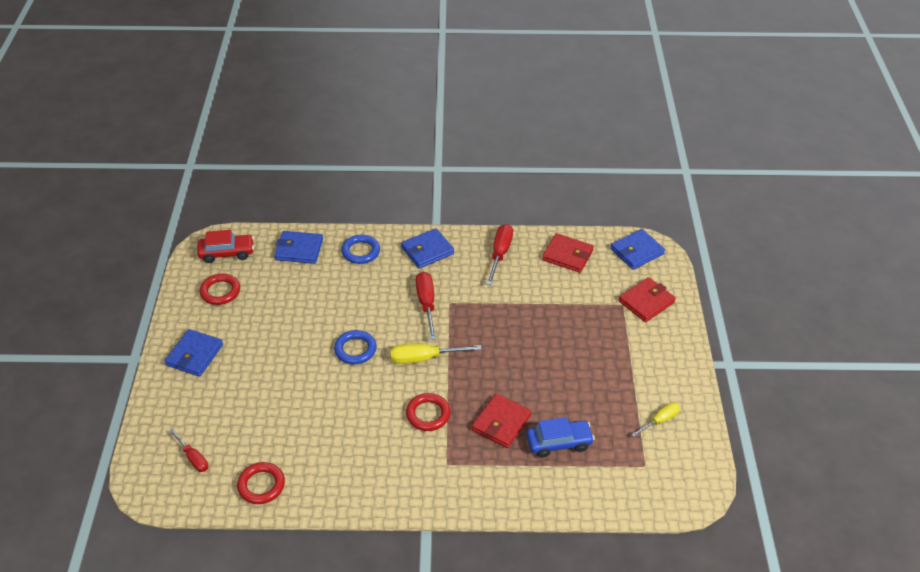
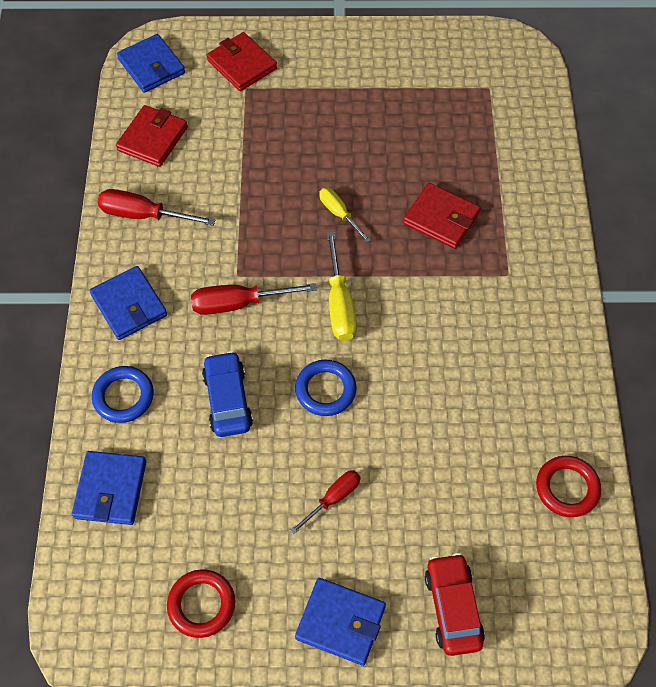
camera: 90 degrees left, 15 degrees up
red screwdriver [169,429,208,472] -> red screwdriver moved to [290,470,361,535]
red car [197,230,254,263] -> red car moved to [425,553,485,656]
red ring [406,393,451,431] -> none
blue car [526,417,595,458] -> blue car moved to [202,351,253,437]
yellow screwdriver [631,403,680,437] -> yellow screwdriver moved to [319,188,371,243]

